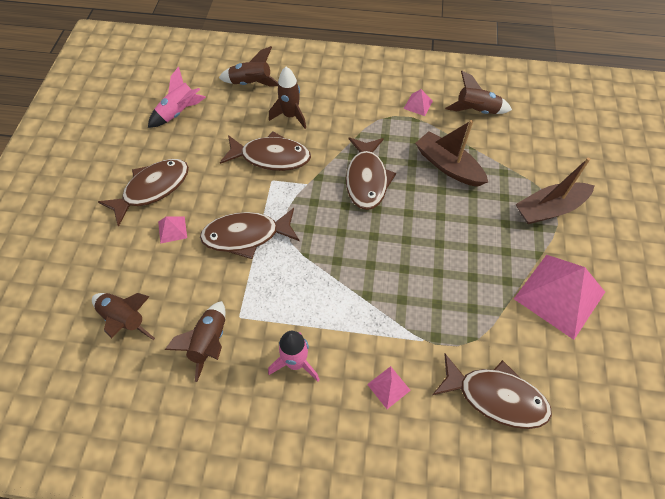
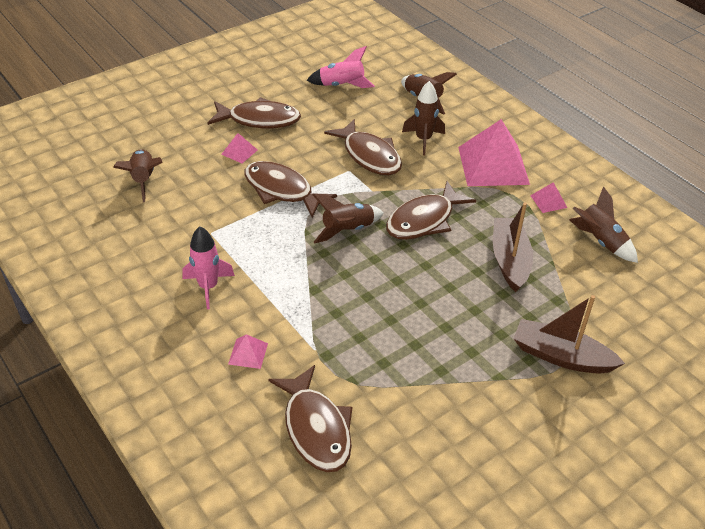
camera: 45 degrees right, 15 degrees down
brown rocket [165,301,225,382] -> brown rocket moved to [313,194,383,243]
pink pyramid [514,255,605,340] -> pink pyramid moved to [458,119,530,186]

